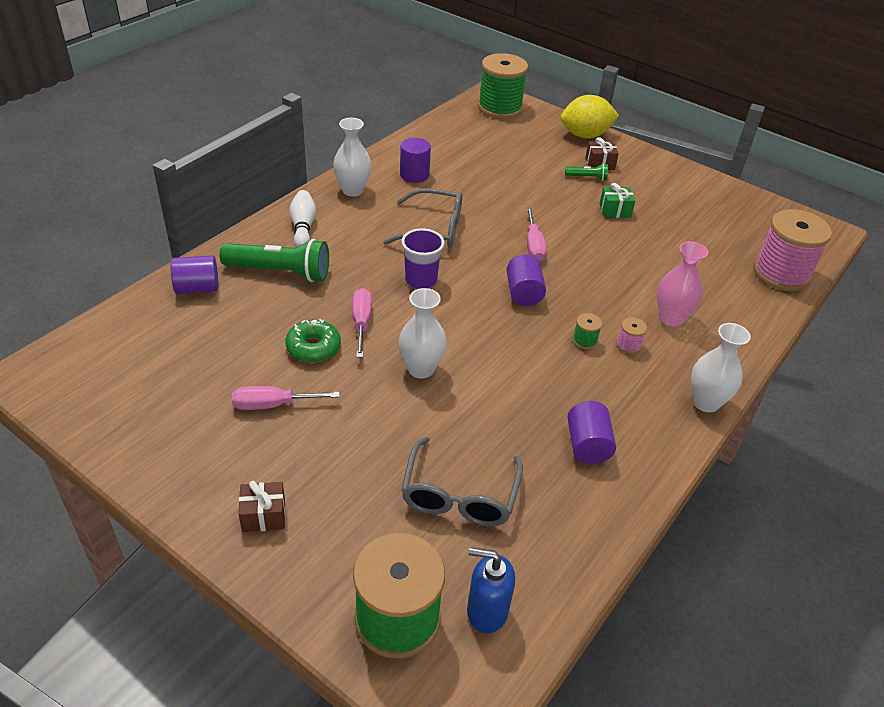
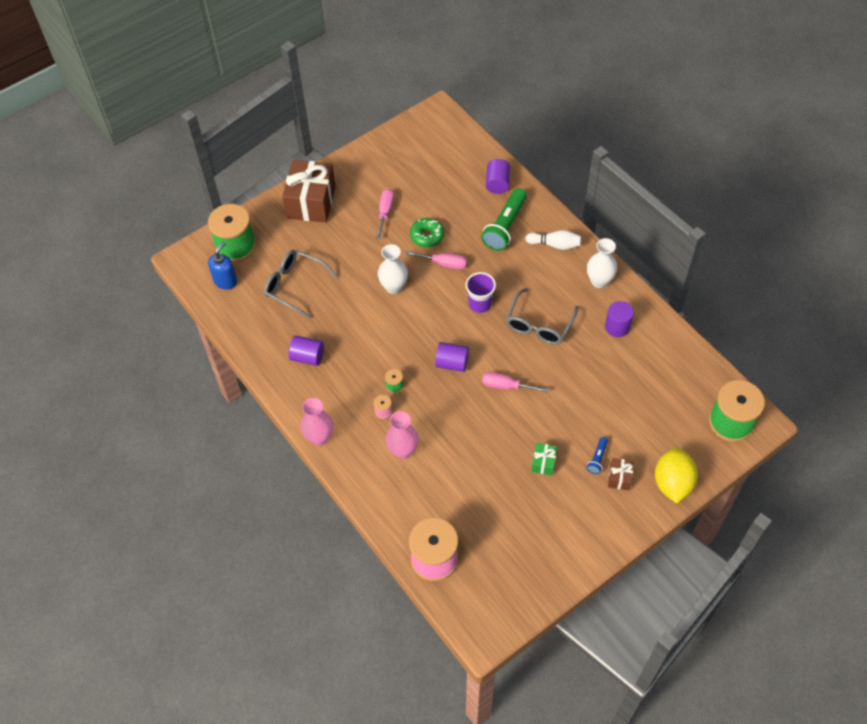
camera: 110 degrees right, 15 degrees up
brown gift [239,481,285,532] -> brown gift [282,160,336,223], size x2.24
green flashlight [565,163,608,181] -> blue flashlight [587,437,608,474]
white vase [691,323,751,412] -> pink vase [301,398,333,445]

